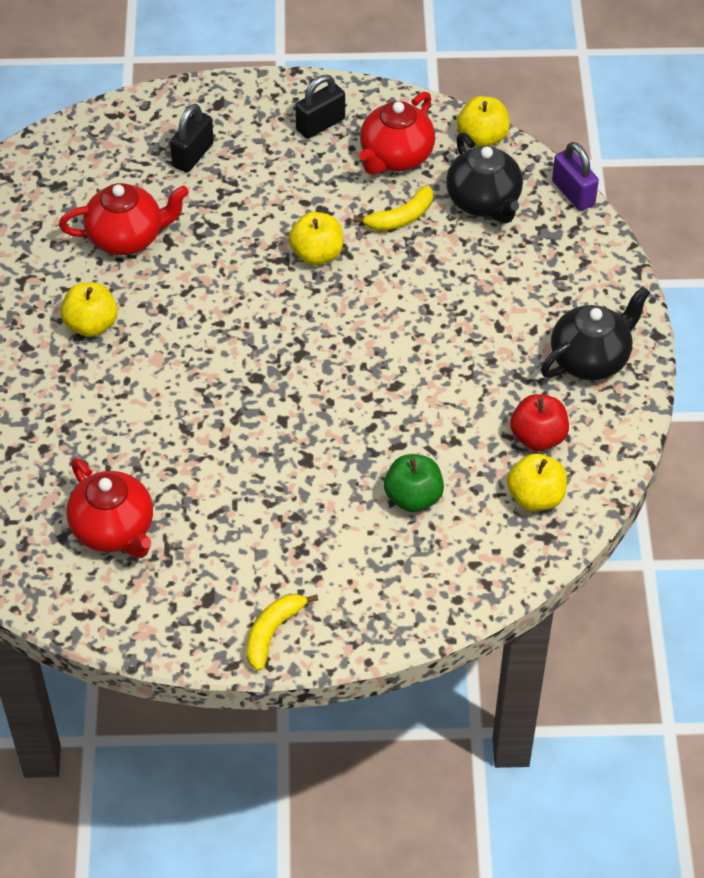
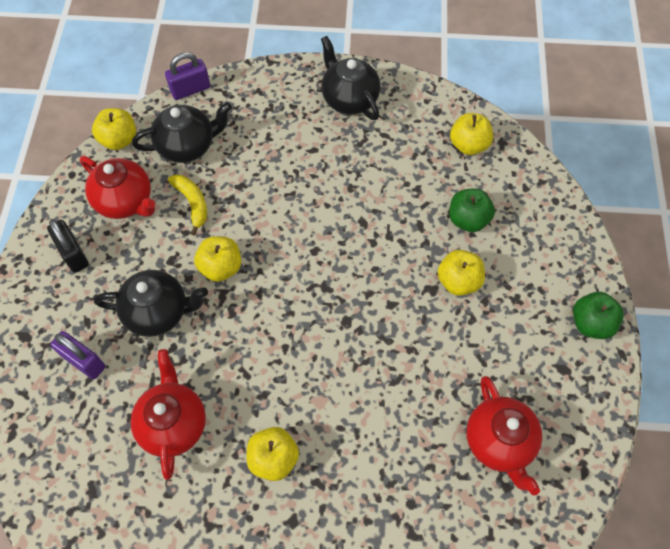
camera: 85 degrees left, 10 degrees up
red teapot [67,458,153,558] -> red teapot turned 105 degrees clockwise [466,376,542,496]
black padlock [170,104,214,173] -> purple padlock [50,331,105,379]
yellow banana [246,594,318,671] -> green apple [573,292,624,339]
red apple [510,394,569,451] -> none
none -> black teapot [94,270,208,337]
none -> yellow apple [438,250,485,296]

